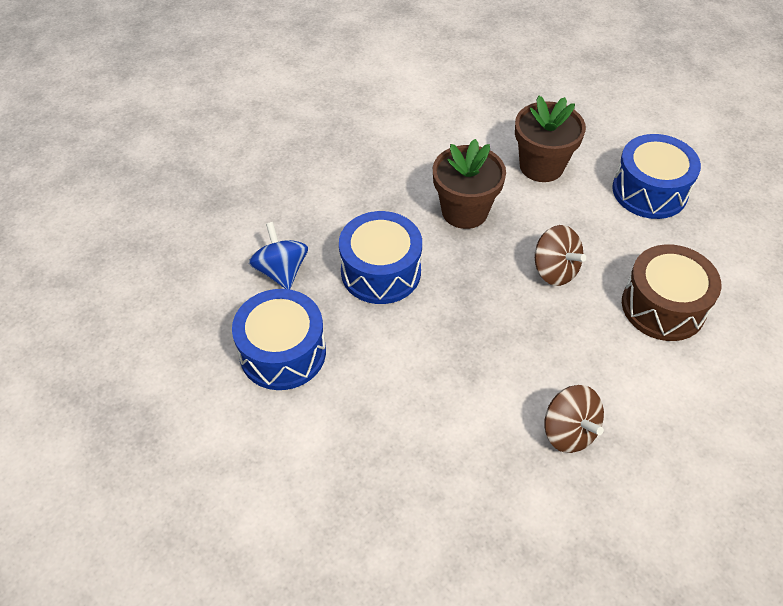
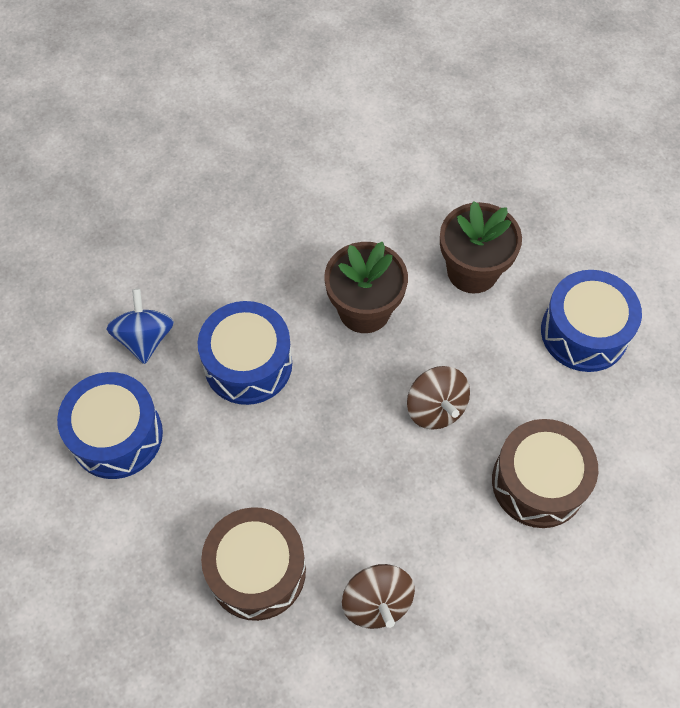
camera: 15 degrees right, 10 degrees up
none -> brown drum [201,507,306,621]

